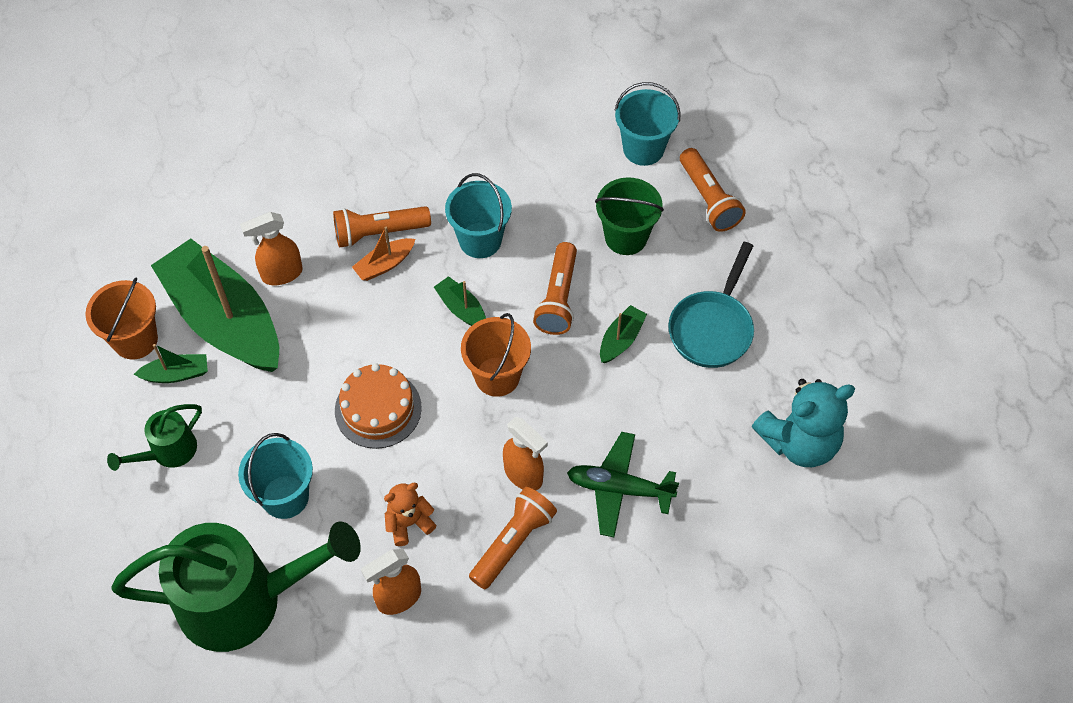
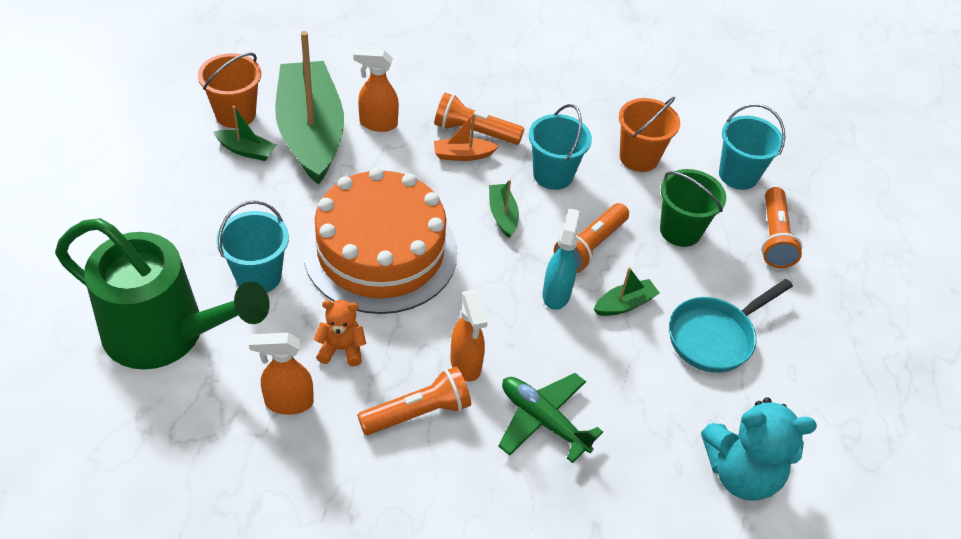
camera: 25 degrees right, 10 degrees down
green watering can [107,404,202,471] -> none
orange cake [335,363,422,449] -> orange cake [303,167,458,314], size x1.84
orange bucket [461,313,531,397] -> orange bucket moved to [619,97,680,172]
none -> turquoise spray bottle [542,208,581,310]

